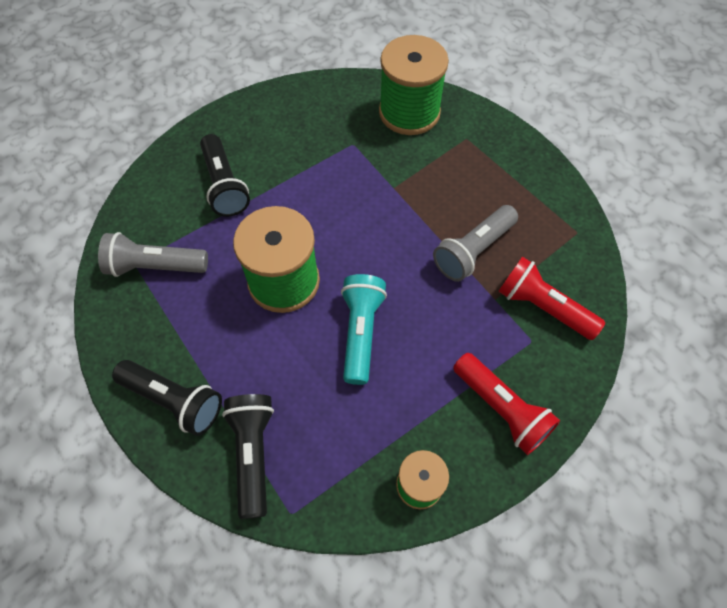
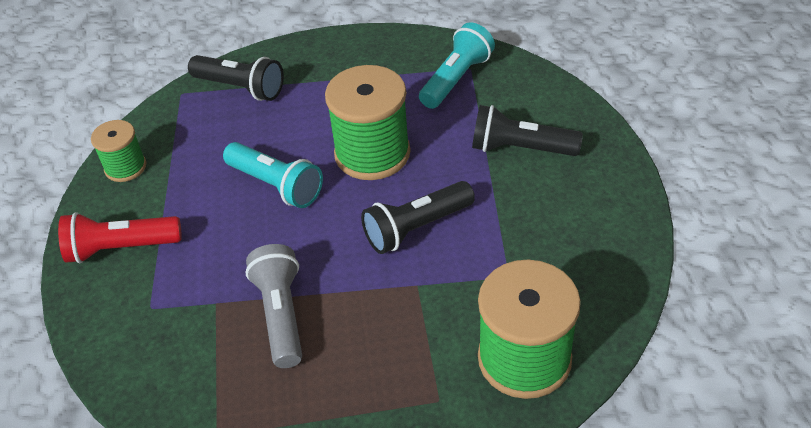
camera: 125 degrees right, 15 degrees down
grey flashlight [98,232,208,277] -> turquoise flashlight [419,22,495,109]
black flashlight [112,360,222,436] -> black flashlight moved to [361,181,475,254]
red flashlight [498,257,605,340] -> none

